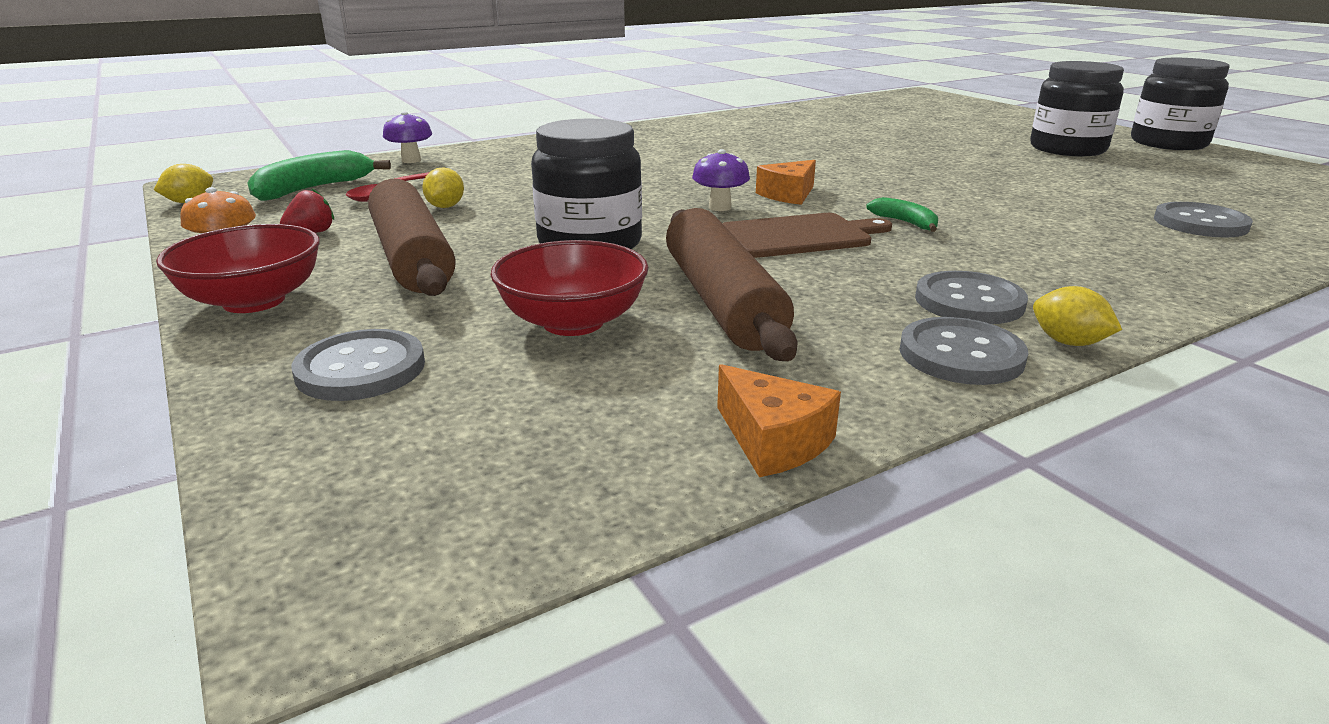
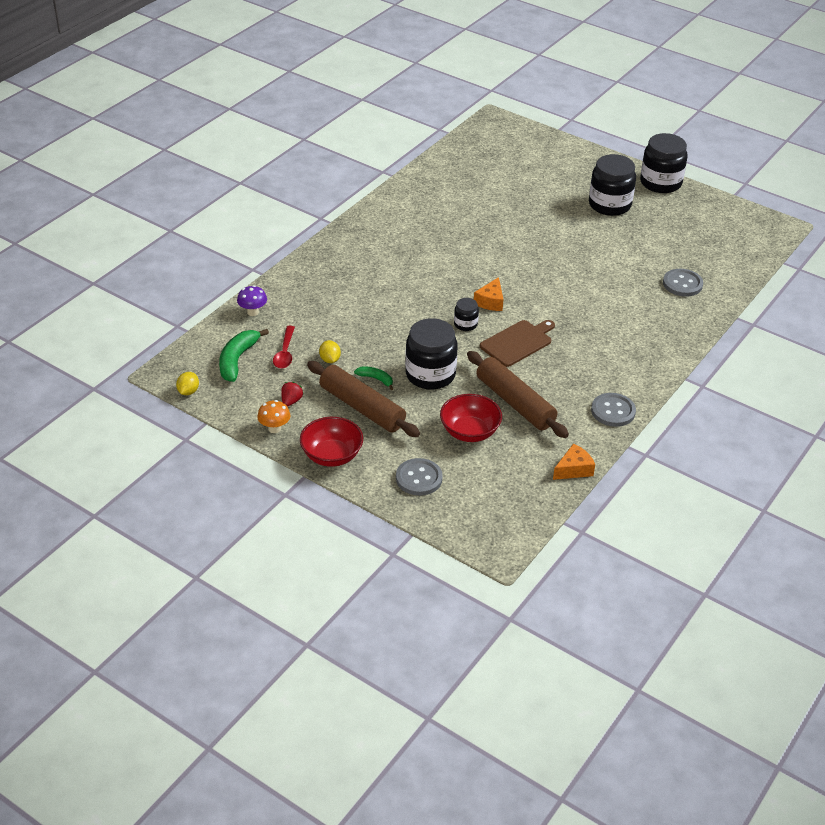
camera: 25 degrees left, 15 degrees up
purple mushroom [692,149,750,211] -> black jar [454,298,479,331]
orange cheese [717,364,841,477] -> orange cheese turned 60 degrees counterclockwise [553,443,595,480]
green banana [866,197,938,232] -> green banana moved to [354,366,393,390]
grey button [915,271,1028,324] -> none
yellow lemon [1033,286,1122,346] -> none

